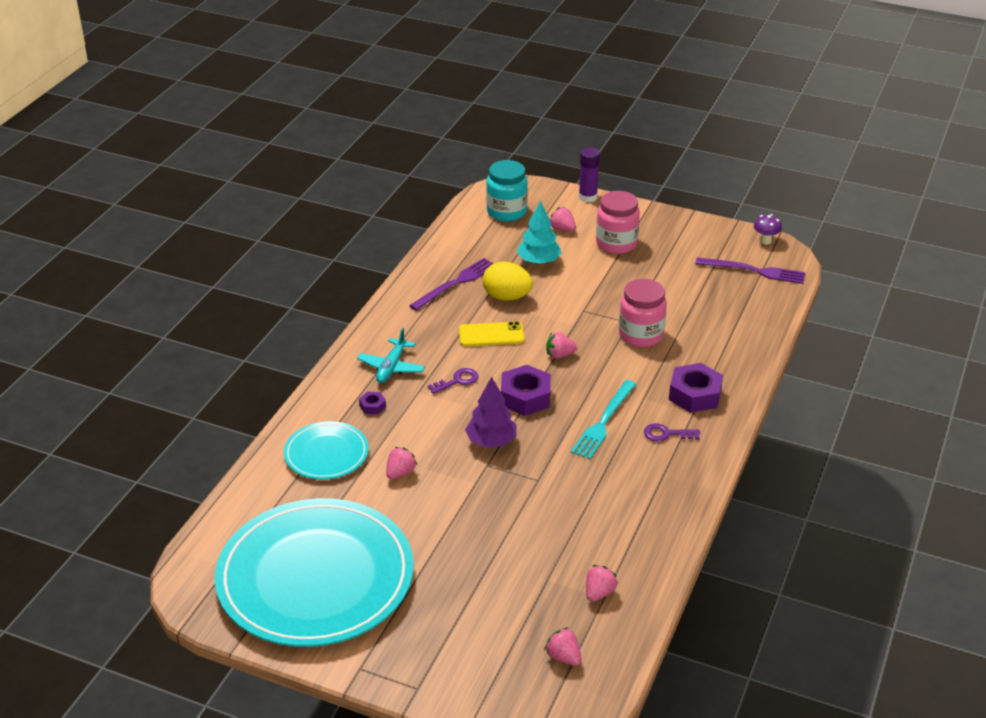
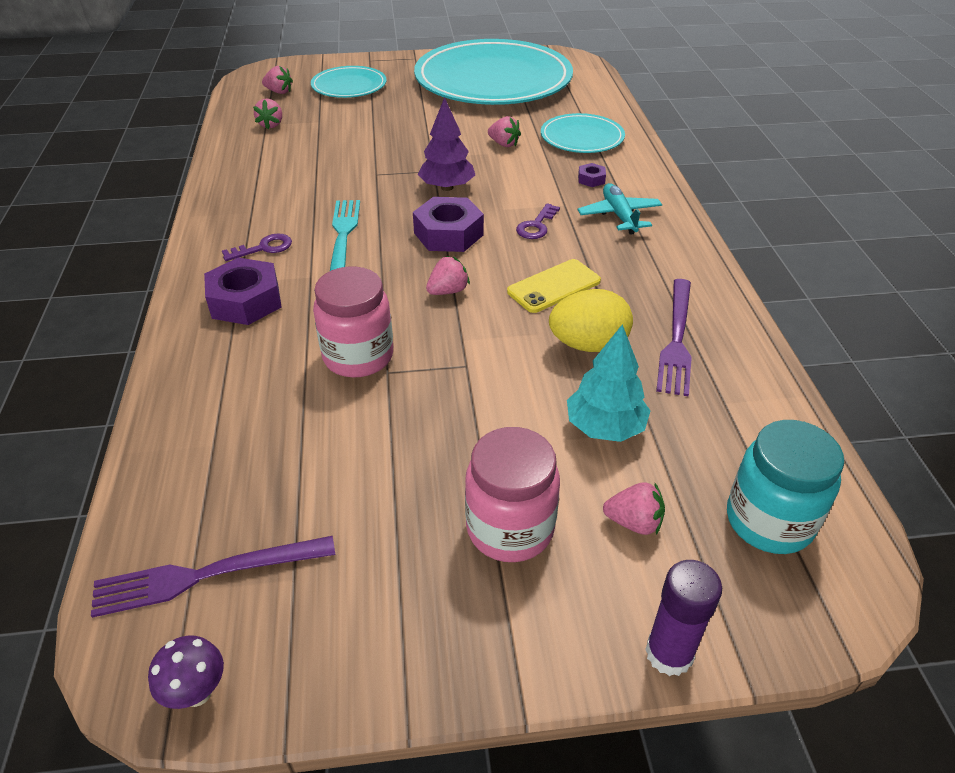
camera: 150 degrees right, 5 degrees up
pink strawberry [386,447,417,479] -> pink strawberry turned 60 degrees counterclockwise [488,116,521,147]
none -> turquoise plate [311,66,387,98]

